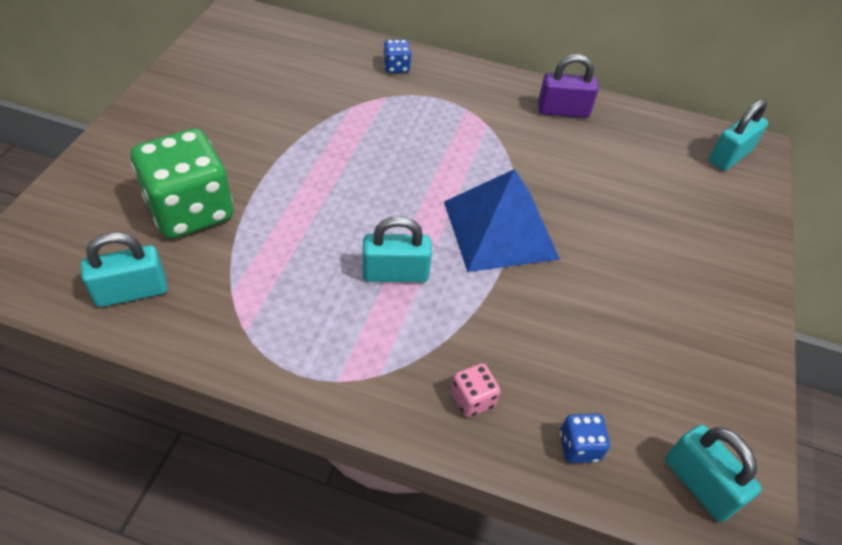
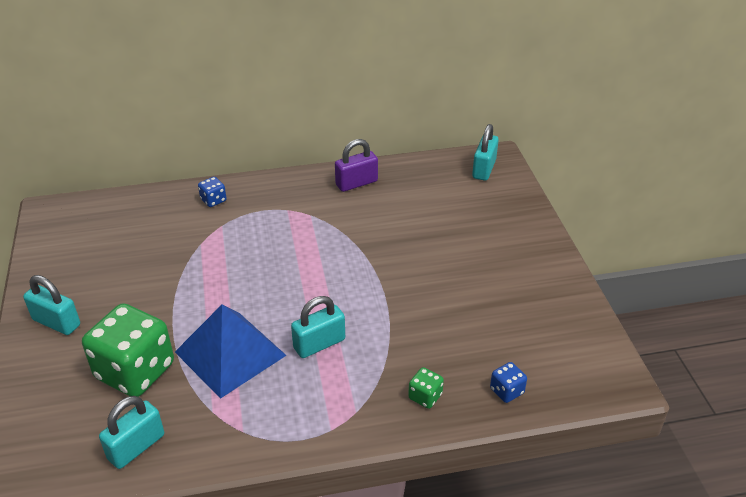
camera: 25 degrees left, 10 degrees down
blue pyramid [444,169,560,272] -> blue pyramid moved to [175,304,287,399]
pink dice [451,363,500,418] -> green dice [408,367,444,409]
turquoise padlock [665,425,761,522] -> turquoise padlock moved to [23,275,80,335]

